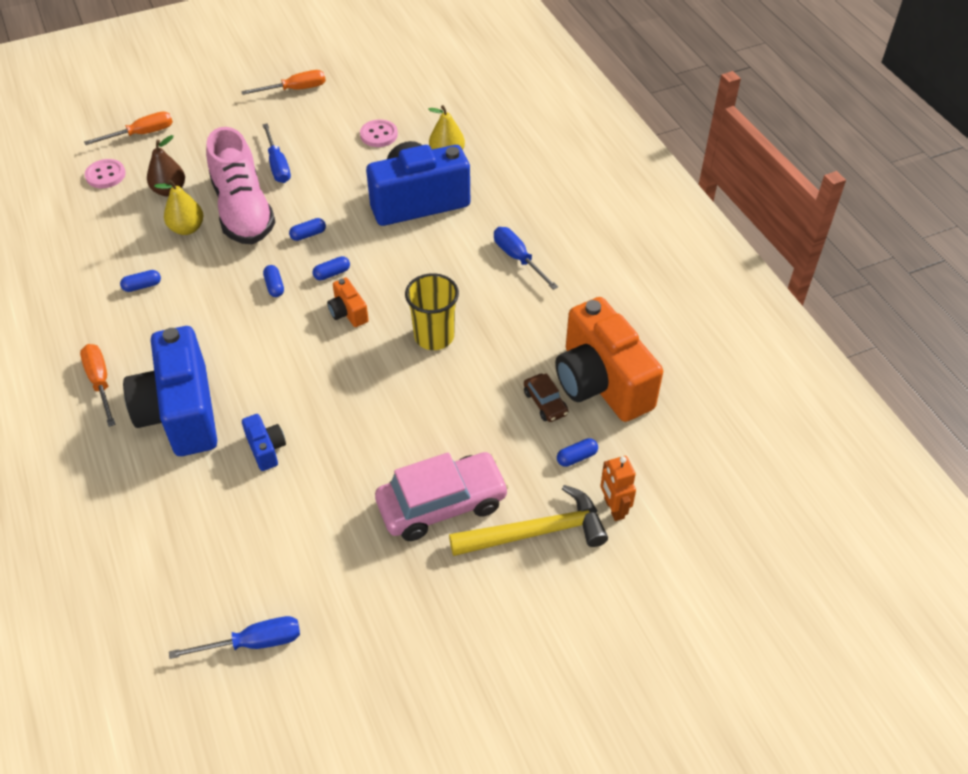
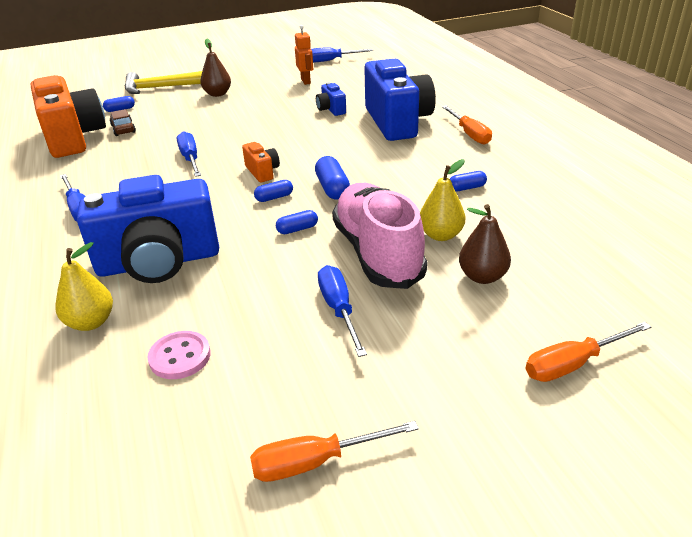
camera: 175 degrees left, 15 degrees down
pink button [85,159,126,188] -> none
blue capsule [263,265,284,297] -> blue capsule [315,156,350,200], size x1.60
pink car [375,452,509,541] -> brown pear [200,39,231,97]
yellow cup [405,273,459,350] -> blue screwdriver [177,131,201,177]
orange robot [600,456,636,521] -> orange robot moved to [295,25,313,85]

